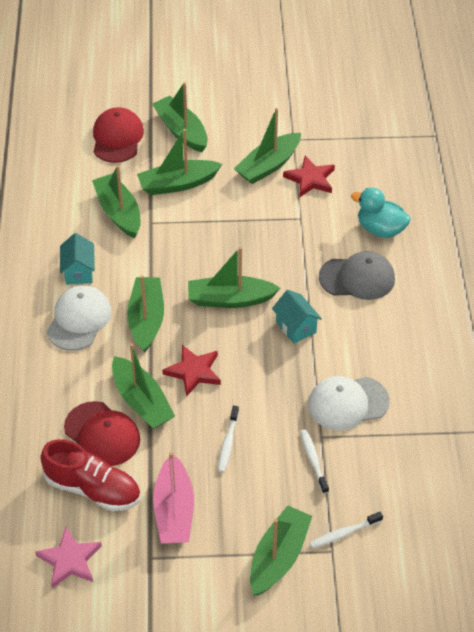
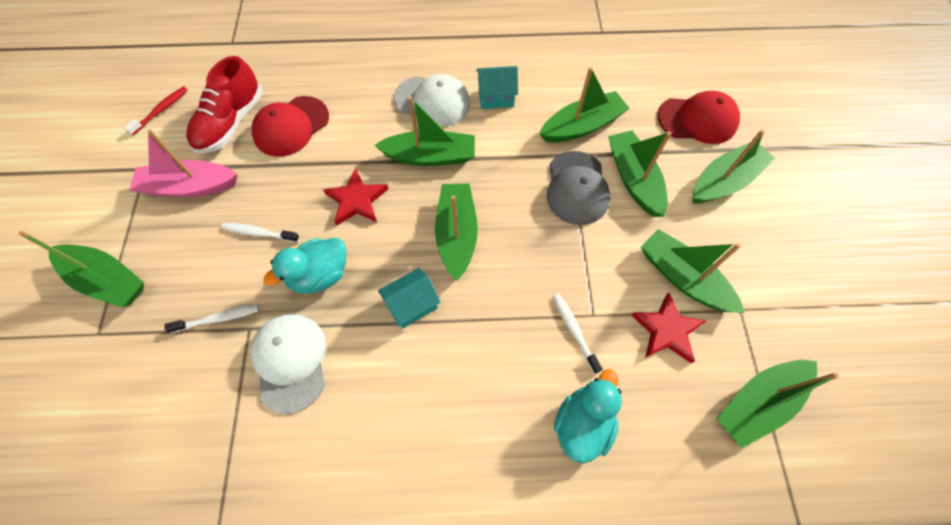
camera: 90 degrees right, 15 degrees up
pink star [35,527,102,588] -> red toothbrush [124,86,188,135]
green boat [112,343,175,429] -> green boat moved to [717,360,839,448]
white toothbrush [309,512,383,548] -> white toothbrush moved to [552,293,603,374]
grey cap [319,251,395,300] -> grey cap moved to [547,151,610,225]
none -> turquoise duck [263,238,346,294]

